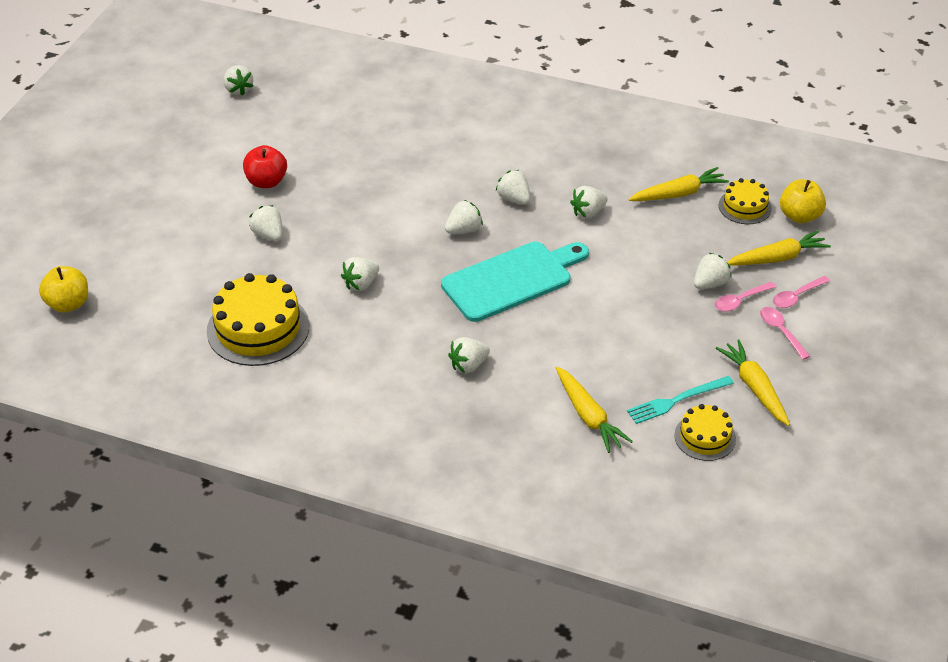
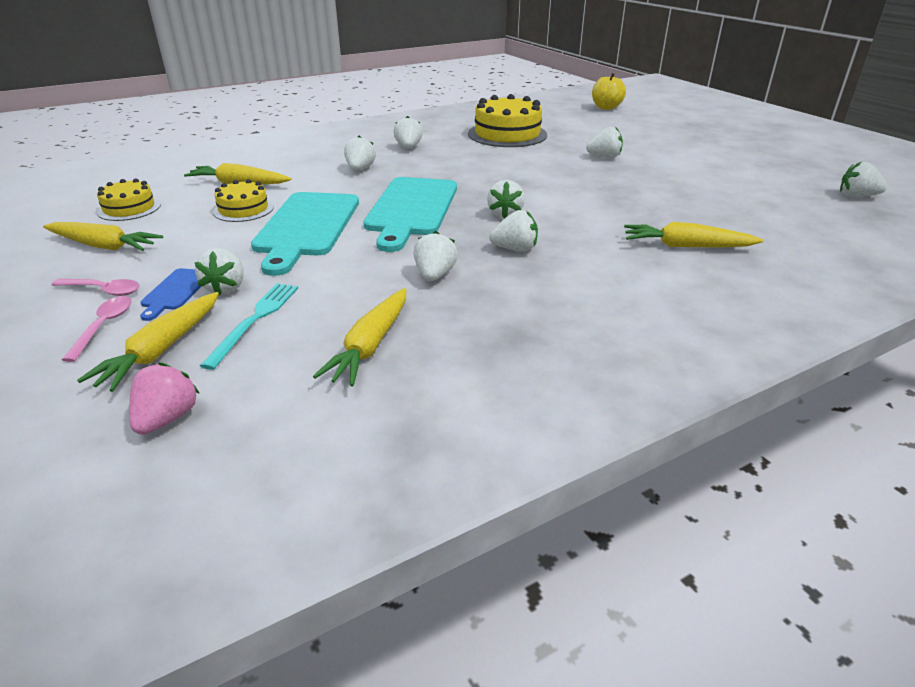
camera: 130 degrees right, 10 degrees down
red apple [243,145,287,188] -> none
white strawberry [341,257,379,291] -> white strawberry moved to [394,116,423,148]
turquoise fork [627,376,734,424] -> turquoise fork moved to [200,283,298,370]
pink spoon [715,282,776,312] -> blue cutting board [140,268,202,321]
yellow cake [719,178,772,224] -> yellow cake moved to [213,179,274,222]
yellow apple [780,179,826,223] -> pink strawberry [129,362,200,435]
none -> turquoise cutting board [251,192,359,276]
none -> yellow carrot [624,222,764,248]

